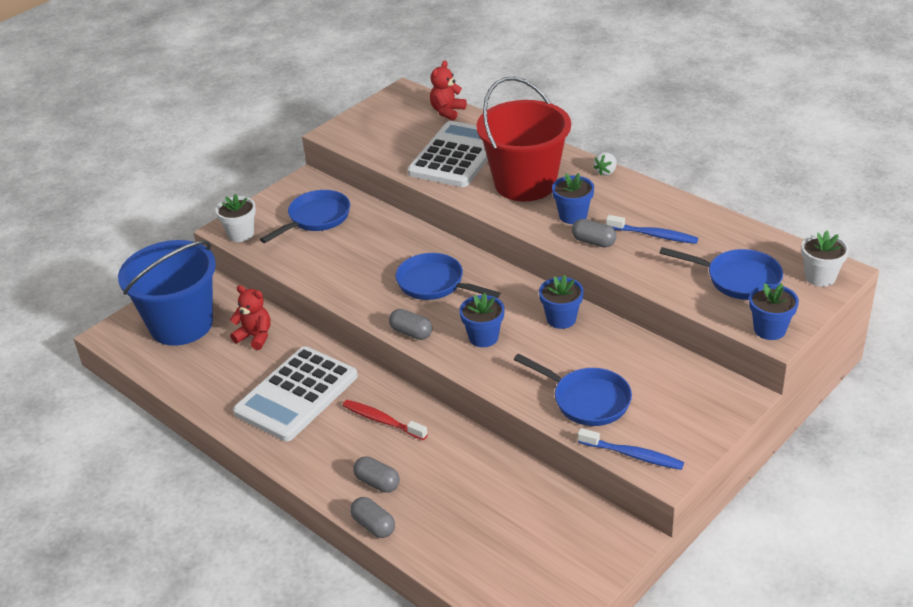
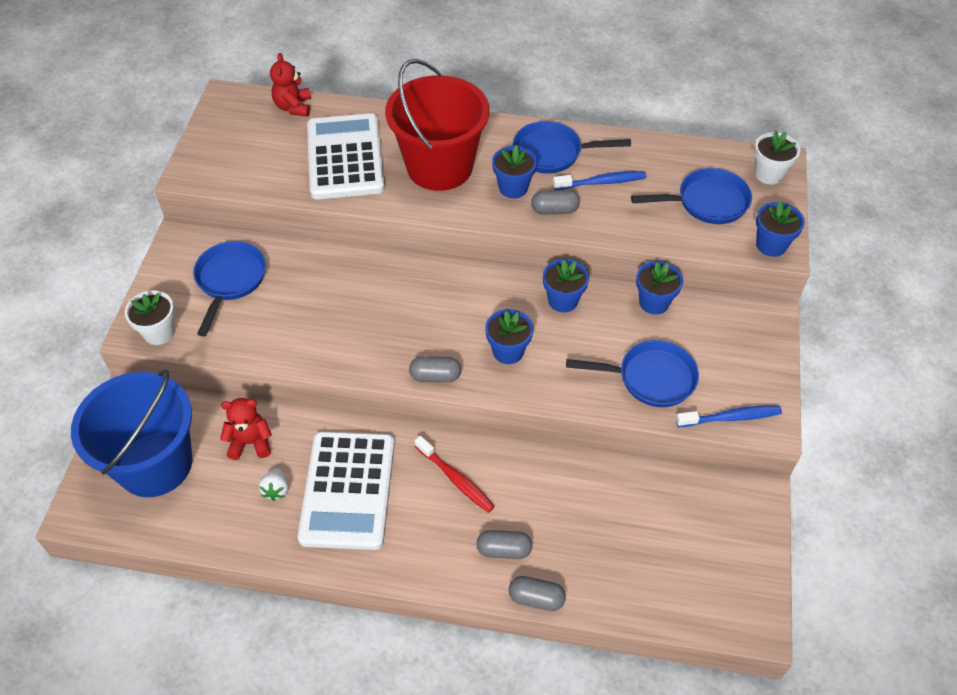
camera: 35 degrees left, 15 degrees up
red toothbrush [342,400,428,440] -> red toothbrush turned 135 degrees counterclockwise [415,436,495,513]
blue pan [396,253,500,300] -> blue pan moved to [513,121,631,173]
white strawberry [593,152,617,176] -> white strawberry moved to [259,468,288,501]
none -> blue flower pot [636,261,683,314]

